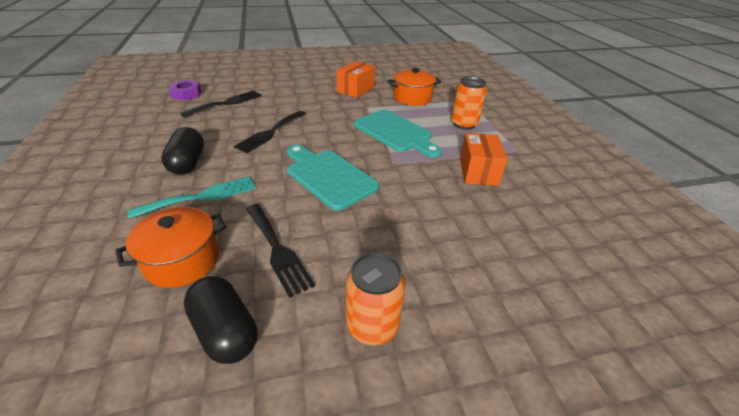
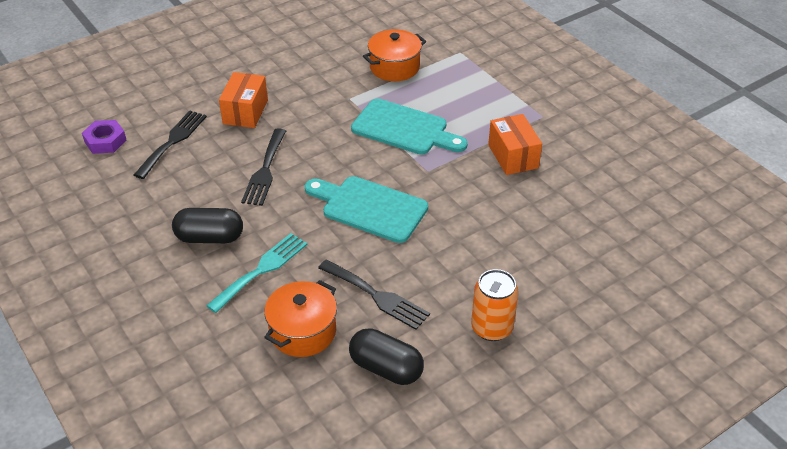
camera: 20 degrees left, 5 degrees up
black capsule [161,127,204,175] -> black capsule turned 60 degrees counterclockwise [172,208,243,243]
orange box [337,61,375,98] -> orange box moved to [219,72,268,128]
orange can [451,77,487,130] -> none

